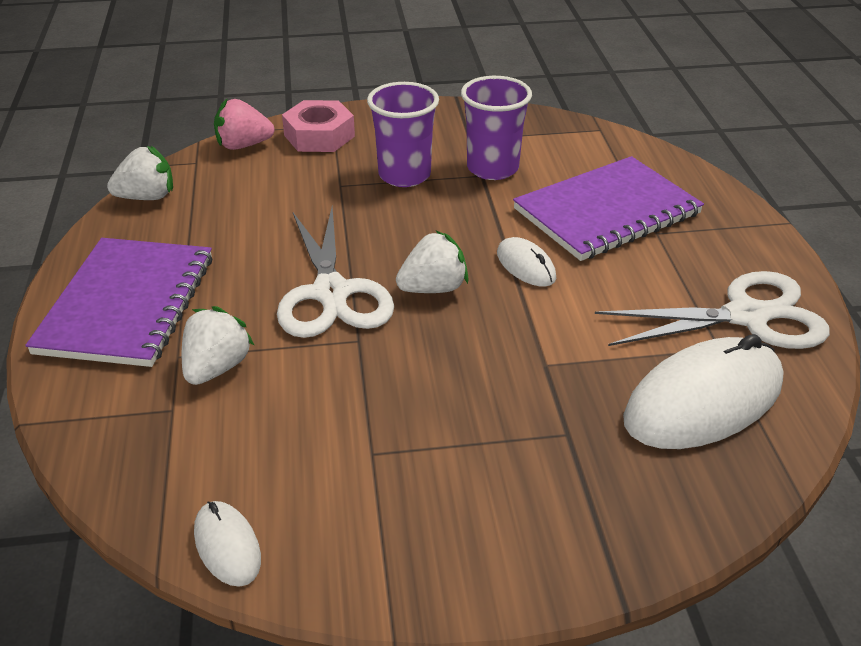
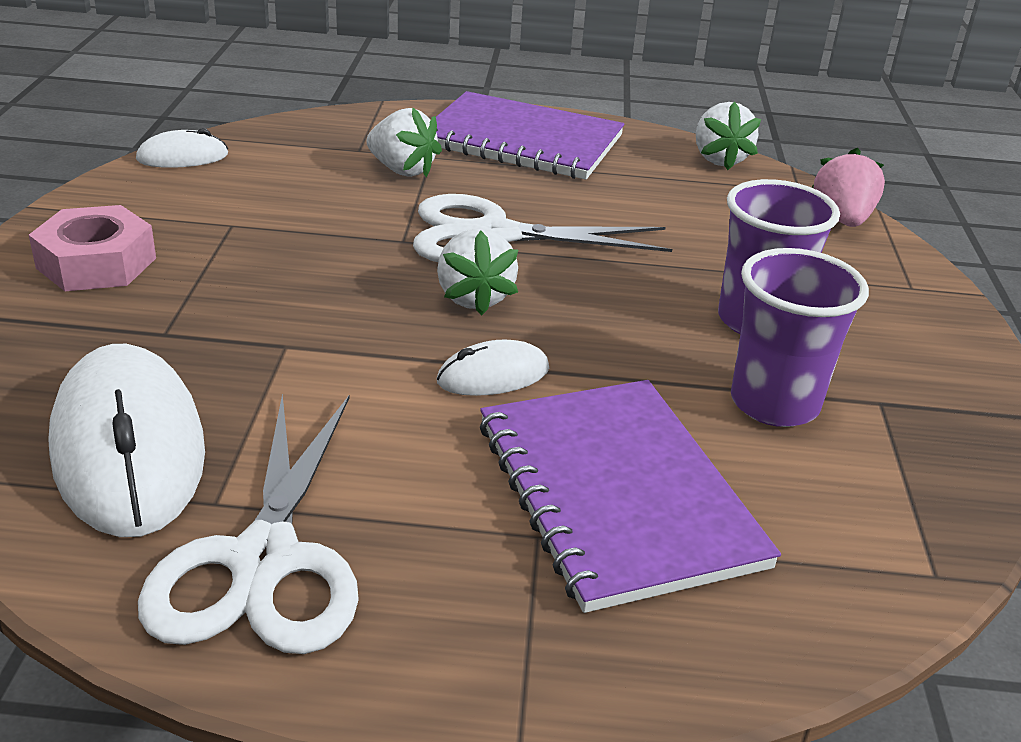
camera: 100 degrees right, 5 degrees down
pink nut [282,100,355,152] -> pink nut moved to [29,205,156,291]

